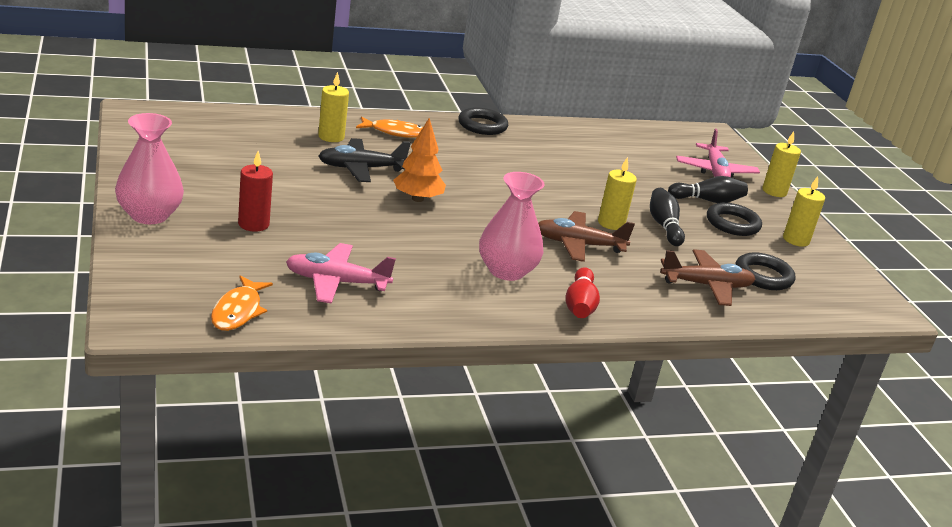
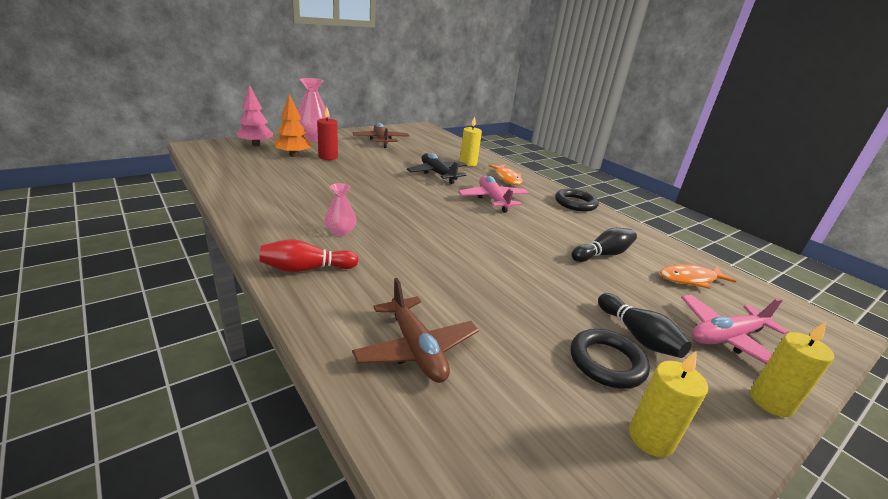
camera: 70 degrees right, 0 degrees up
orange fish [211,275,273,331] -> orange fish moved to [660,264,737,289]
pink plane [286,243,396,304] -> pink plane moved to [458,176,528,213]
orange tree [393,118,446,202] -> orange tree moved to [274,94,311,157]
pink vase [479,172,545,281] -> pink vase [325,183,356,236], size x0.56
brown plane [538,211,635,262] -> brown plane moved to [353,123,410,148]
yellow candle [598,157,637,230] -> none
black bowling pin [650,188,685,246] -> black bowling pin moved to [572,228,637,262]
black ring [735,252,796,290] -> none
none -> pink tree [236,85,273,146]

